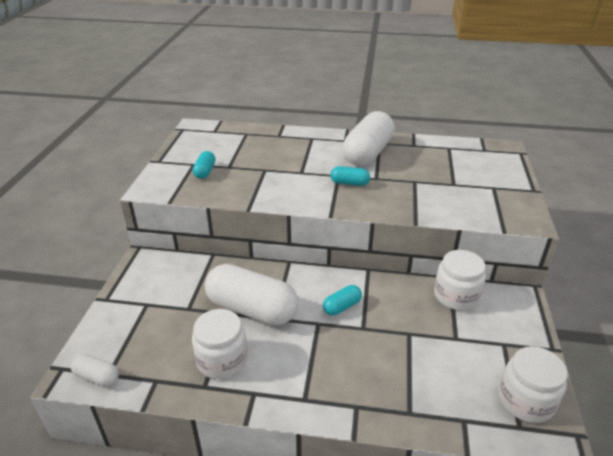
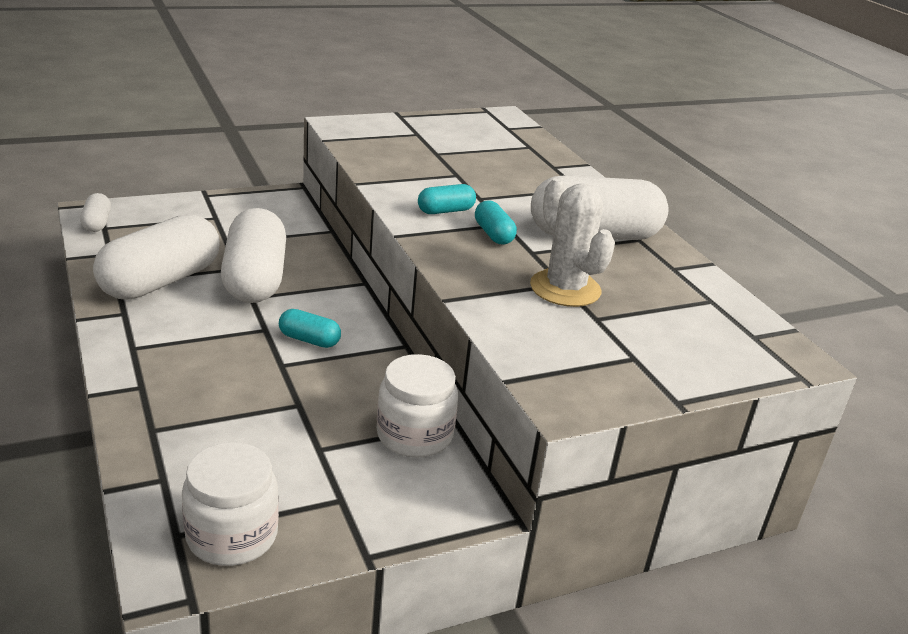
camera: 55 degrees right, 5 degrees down
white jar [192,309,248,379] -> white capsule [93,214,220,300]
turquoise capsule [193,151,216,179] -> turquoise capsule moved to [418,184,476,214]
none -> white cactus [530,178,615,307]

